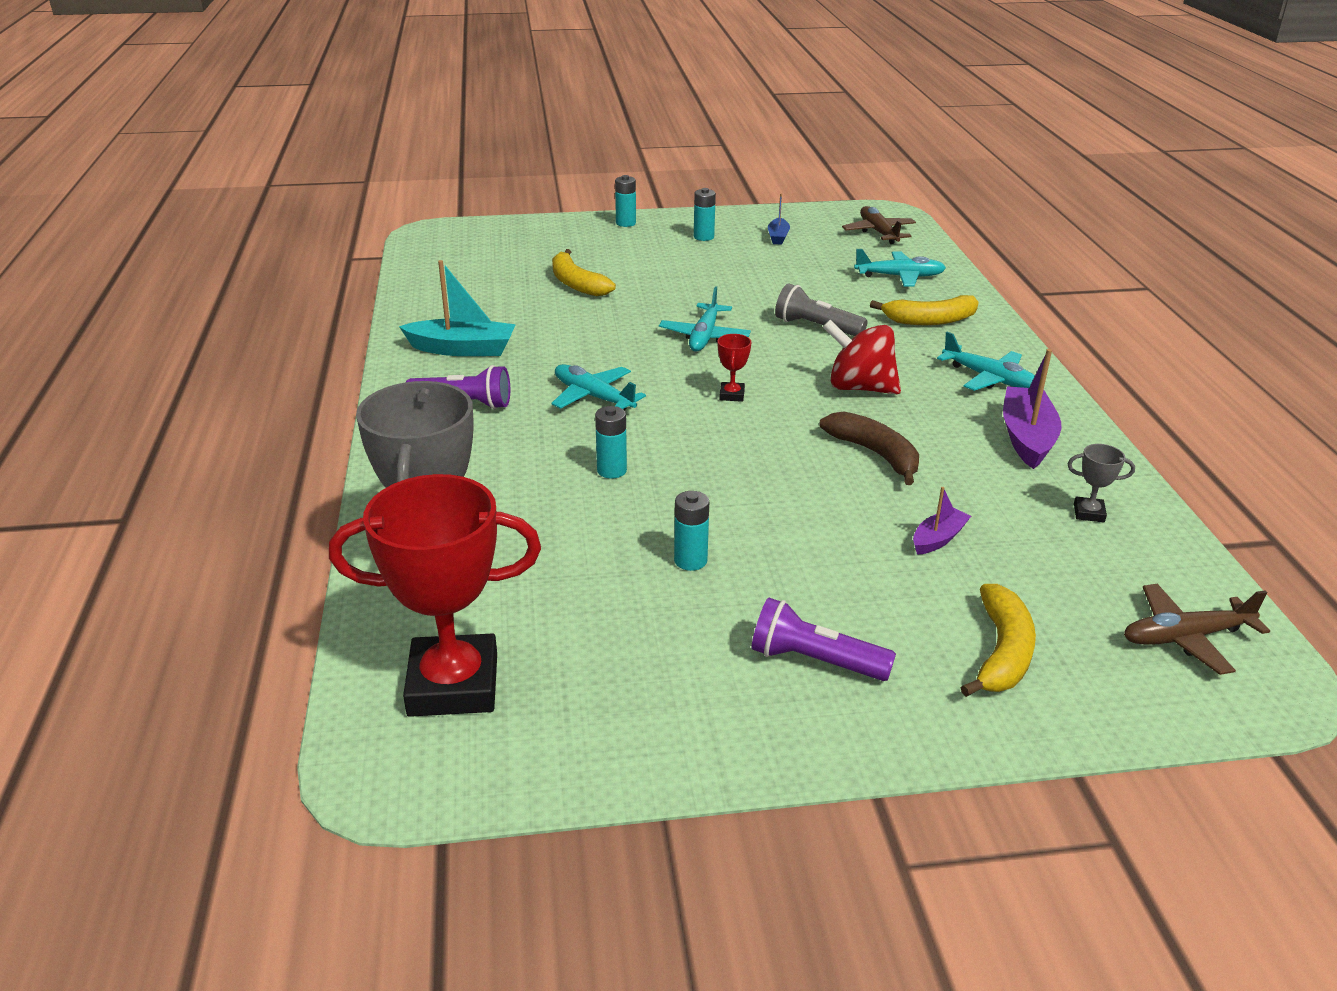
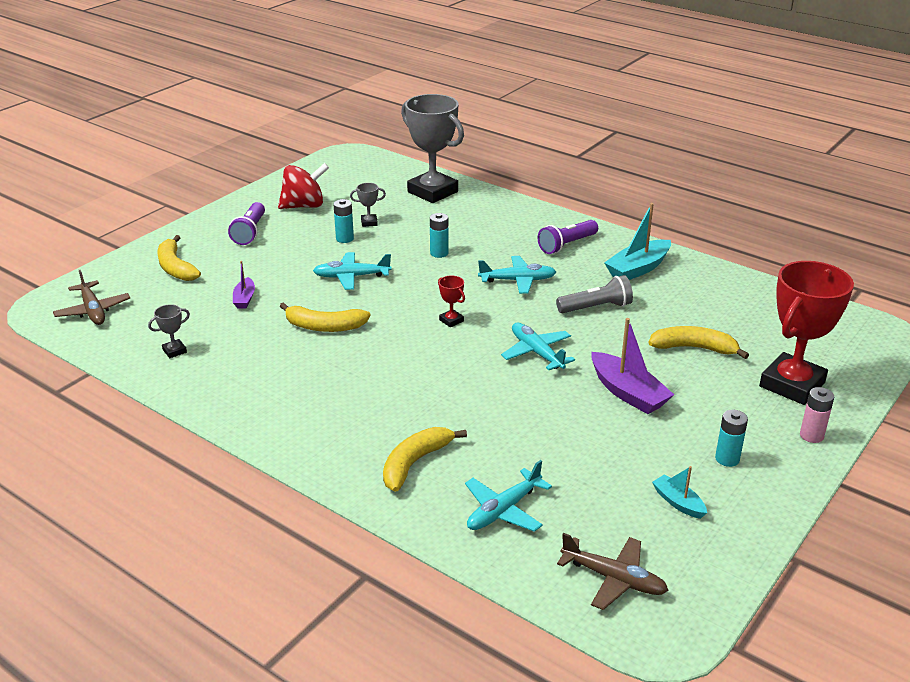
camera: 135 degrees right, 0 degrees up
red trophy [329,474,541,717] -> red trophy moved to [759,261,854,405]
turquoise battery [615,175,636,227] -> pink battery [800,387,834,443]
purple flashlight [751,598,896,681] -> purple flashlight turned 120 degrees clockwise [228,202,265,245]
blue boat [768,194,790,245] -> turquoise boat [652,466,707,519]
grey flashlight [775,283,867,336] -> grey flashlight moved to [556,275,633,313]
brown banana [819,412,919,485] -> yellow banana [280,302,370,332]
red spinning top [823,320,901,394] -> red spinning top moved to [278,163,329,209]
turquoise plane [937,332,1035,391] -> turquoise plane moved to [313,252,392,290]
purple boat [1003,349,1061,469] -> purple boat moved to [591,318,674,414]
brown plane [1124,584,1270,675] -> brown plane turned 120 degrees clockwise [53,270,130,325]
none -> grey trophy [350,183,386,227]

